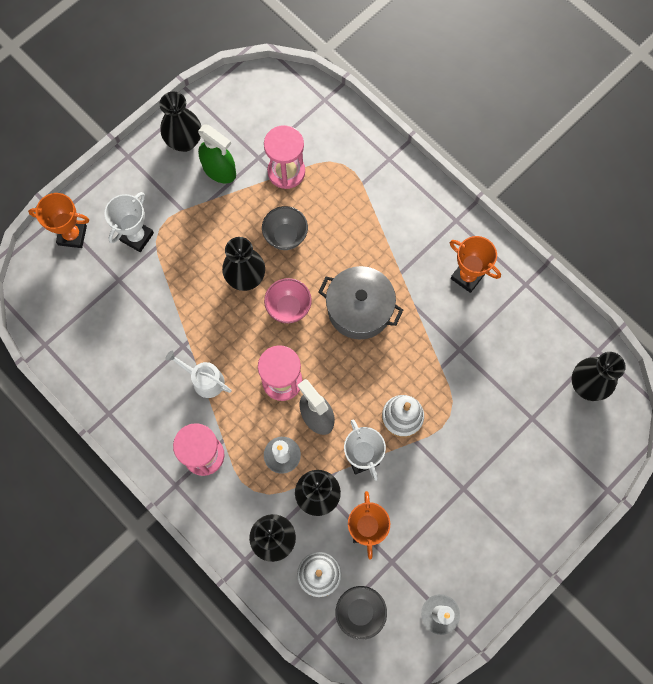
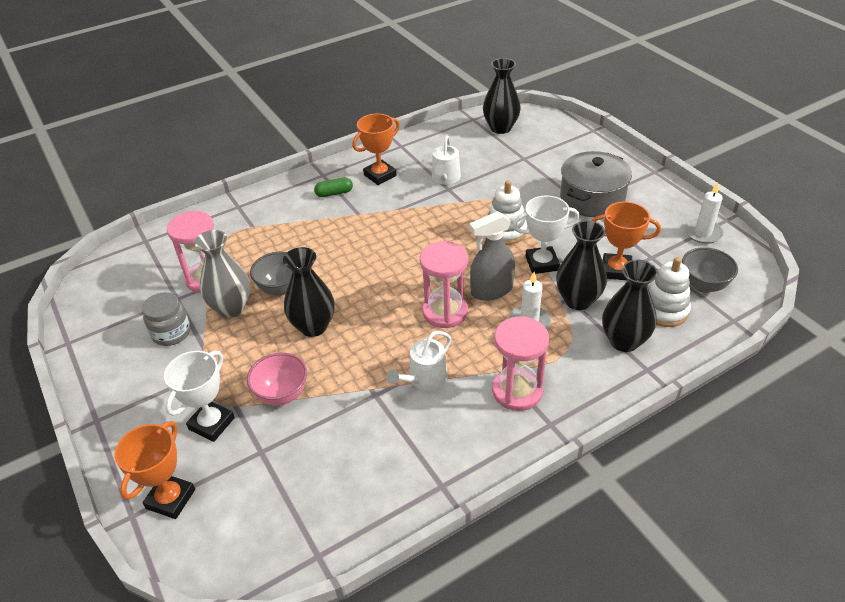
camera: 75 degrees left, 30 degrees down
white trophy [105,192,154,252] -> white trophy turned 75 degrees clockwise [164,350,235,442]
black vase [159,92,201,152] -> none
green spray bottle [198,124,236,183] -> grey jar [142,292,191,346]
pink bowl [264,278,312,323] -> pink bowl moved to [247,352,307,406]
grey pot [318,266,403,339] -> grey pot moved to [560,151,632,217]
none -> grey vase [194,230,250,318]
none -> green capsule [314,177,353,197]
none -> white watering can [432,135,461,185]

